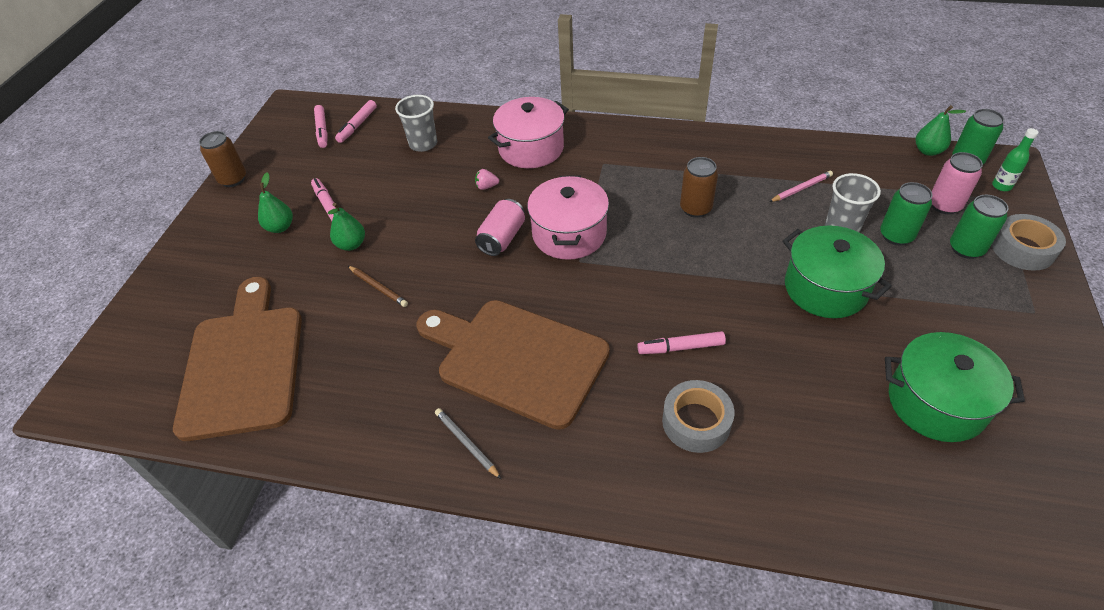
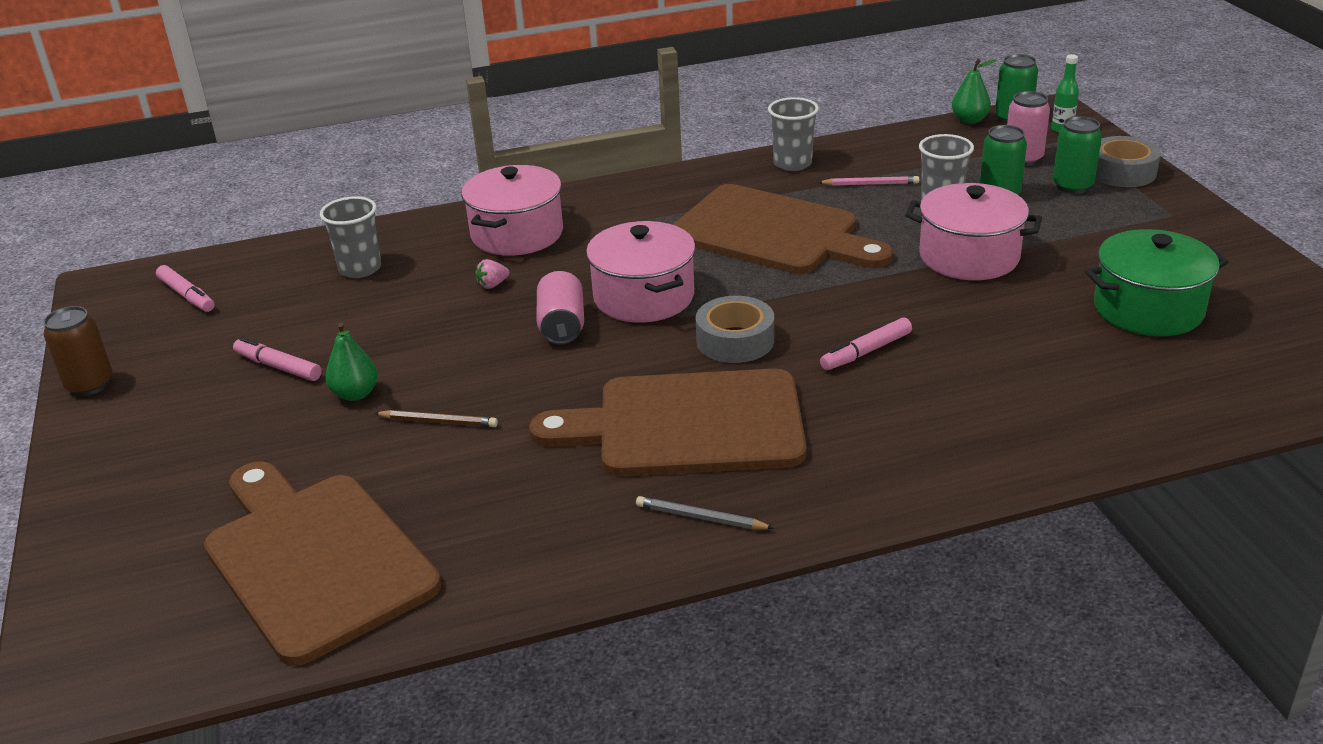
camera: 30 degrees left, 15 degrees down
green pear [258,173,293,233] -> none
pink marker [335,100,377,143] -> none
grey tape [662,380,735,453] -> grey tape moved to [695,296,774,363]
brown can [680,157,718,218] -> brown cutting board [672,184,893,274]
pink pencil [769,171,833,202] -> pink pencil turned 60 degrees clockwise [818,176,919,186]
green pot [783,226,892,318] -> pink pot [905,183,1042,280]
none -> grey cup [768,97,819,171]

